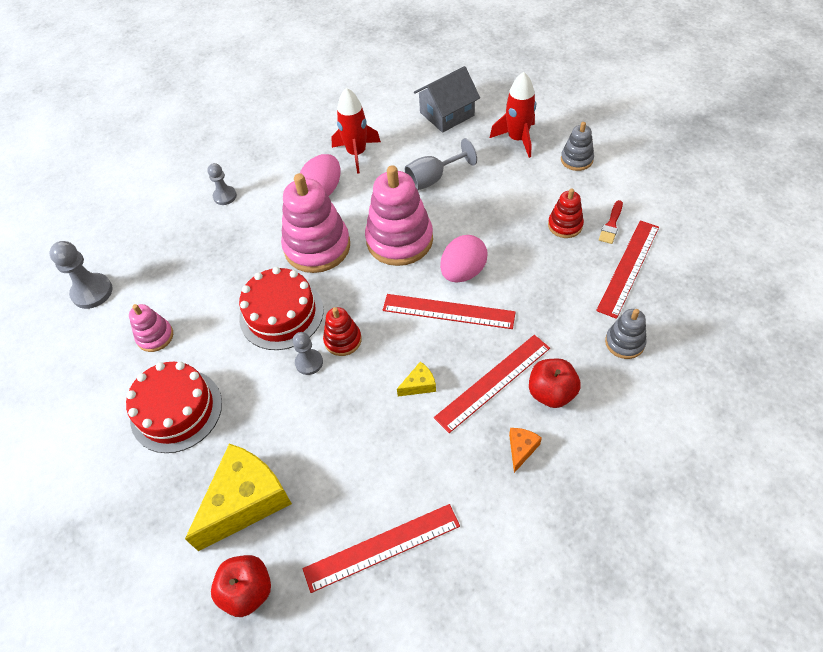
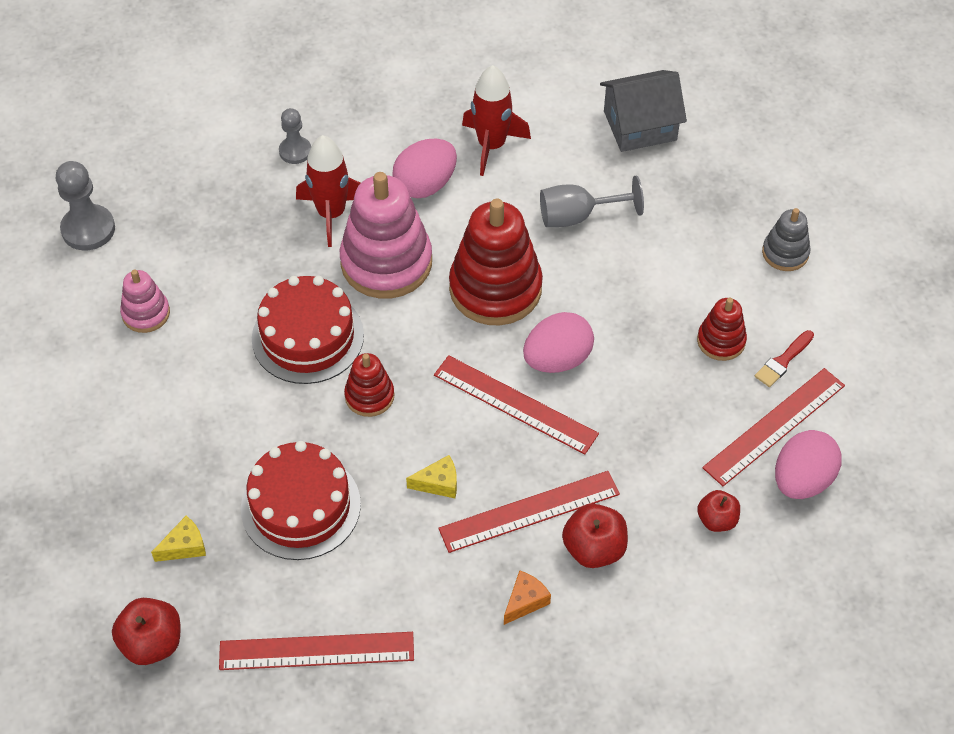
camera: 15 degrees right, 0 degrees up
red cake [126,362,222,453] -> red cake moved to [241,441,361,560]
yellow cheese [185,444,292,551] -> yellow cheese [151,516,206,562], size x0.43
grey pawn [293,332,323,375] -> none
pink stacking toy [365,165,433,266] -> red stacking toy [449,199,543,325]
red rocket [490,72,536,158] -> red rocket moved to [296,135,361,247]
grey stacking toy [605,309,647,359] -> red apple [697,490,740,532]
none -> pink egg [775,430,842,499]

